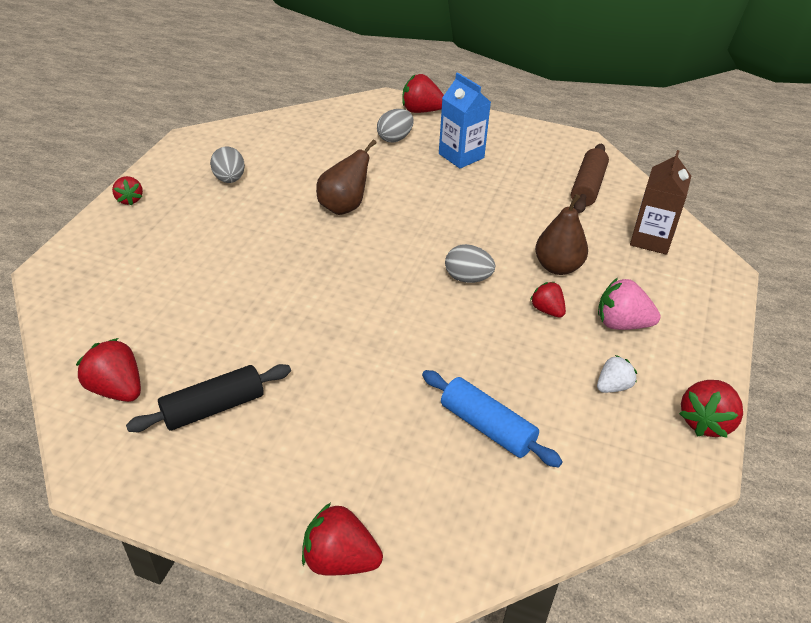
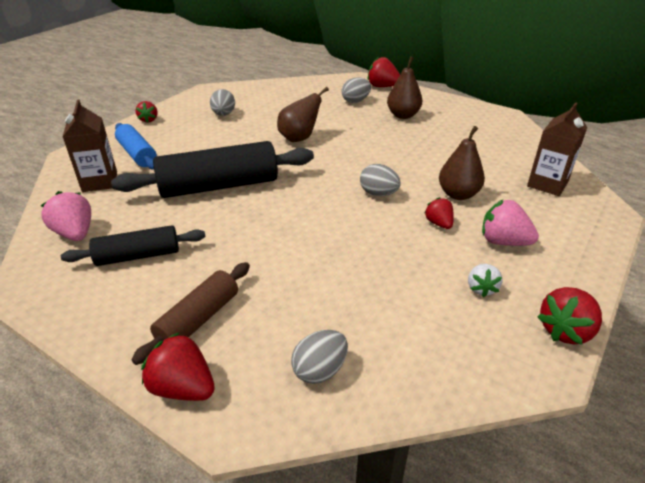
camera: 15 degrees right, 5 degrees down
red strawberry [76,338,141,402] -> pink strawberry [40,191,91,241]
blue rolling pin [422,370,563,468] -> blue rolling pin moved to [115,123,157,170]
blue carton [439,72,491,169] -> brown pear [387,56,422,119]
brown rolling pin [571,144,609,214] -> brown rolling pin moved to [132,262,250,365]
white strawberry [597,355,637,393] -> white strawberry turned 120 degrees clockwise [468,264,502,297]
none -> brown carton [63,100,117,192]
none -> black rolling pin [111,141,314,198]
none -> grey egg [291,330,348,384]

